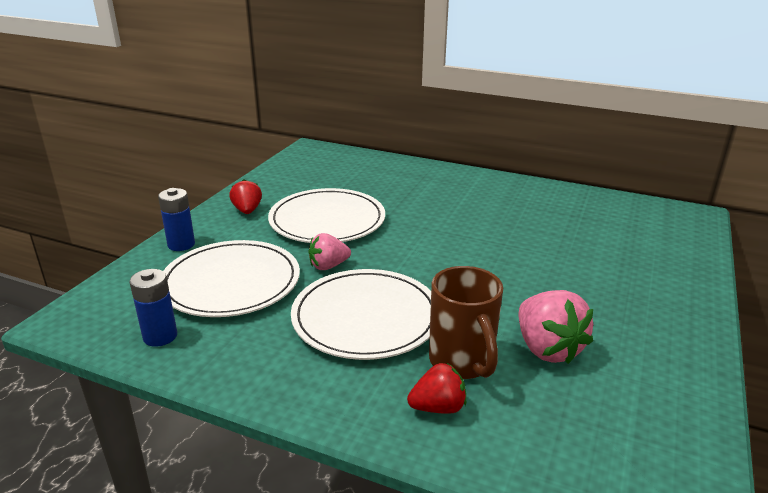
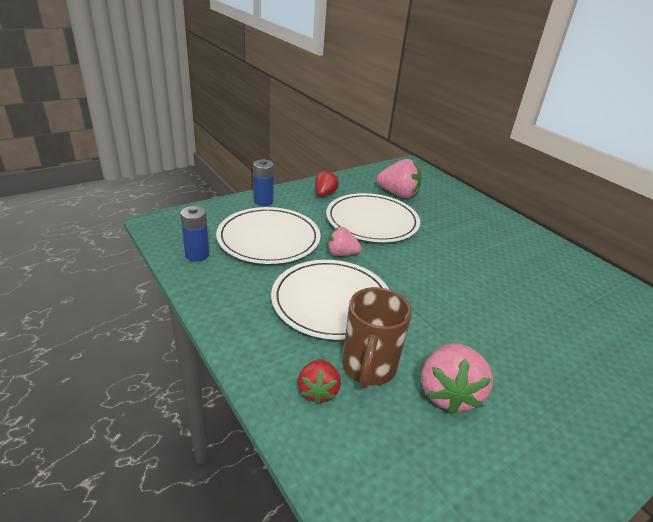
camera: 30 degrees right, 5 degrees up
red strawberry [407,363,466,414] -> red strawberry turned 75 degrees clockwise [298,359,341,405]
none -> pink strawberry [376,159,422,198]

